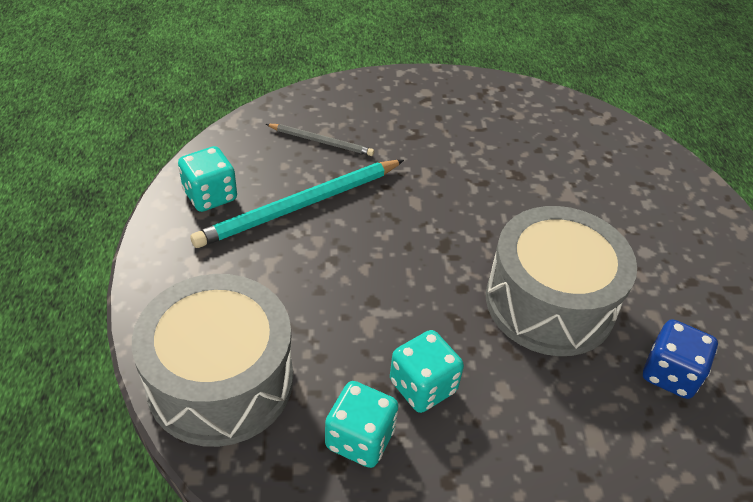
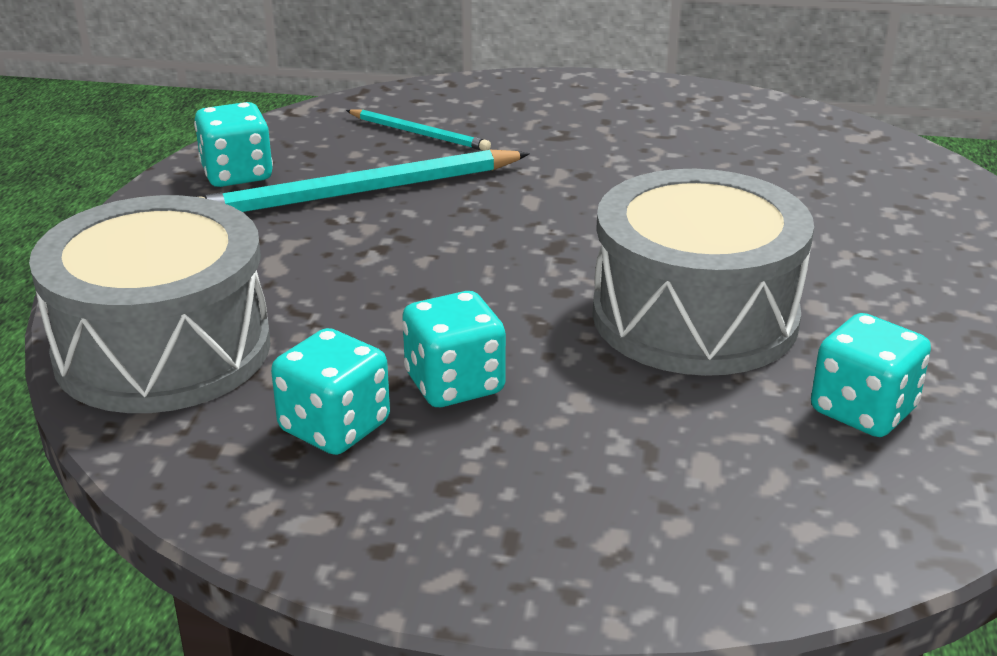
camera: 15 degrees right, 15 degrees down
grey pencil [266,124,374,156] -> turquoise pencil [346,110,491,151]
blue dice [643,319,718,399] -> turquoise dice [811,313,931,437]

